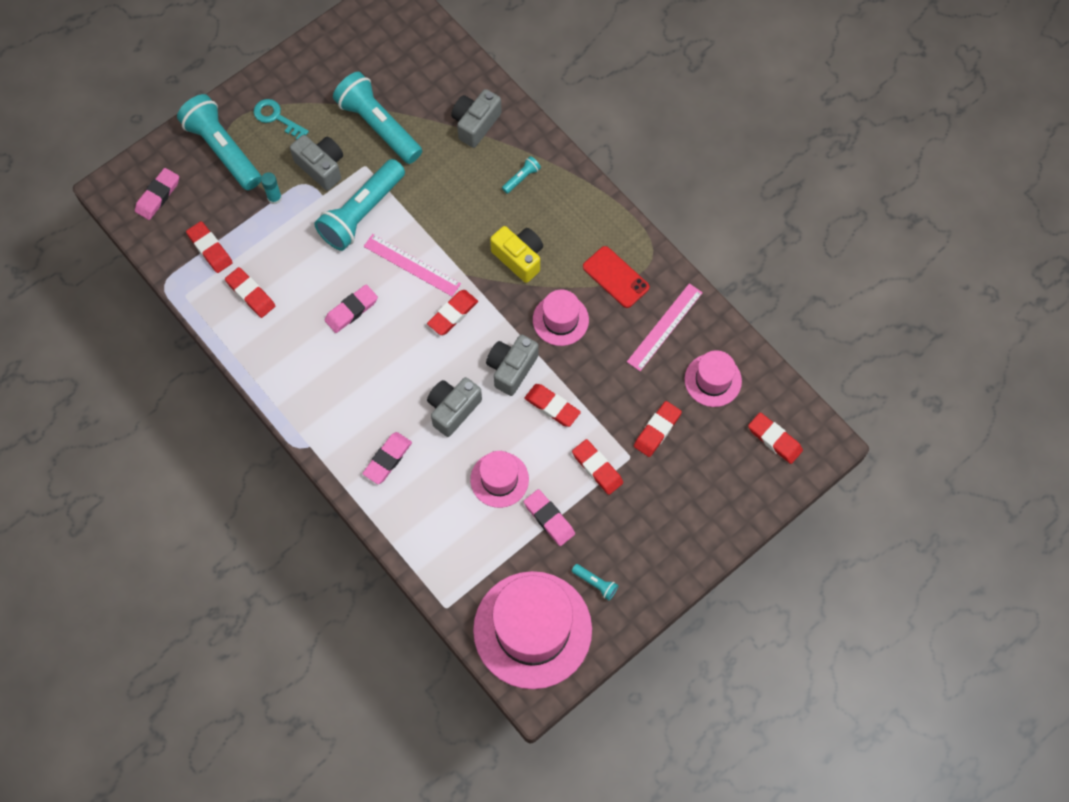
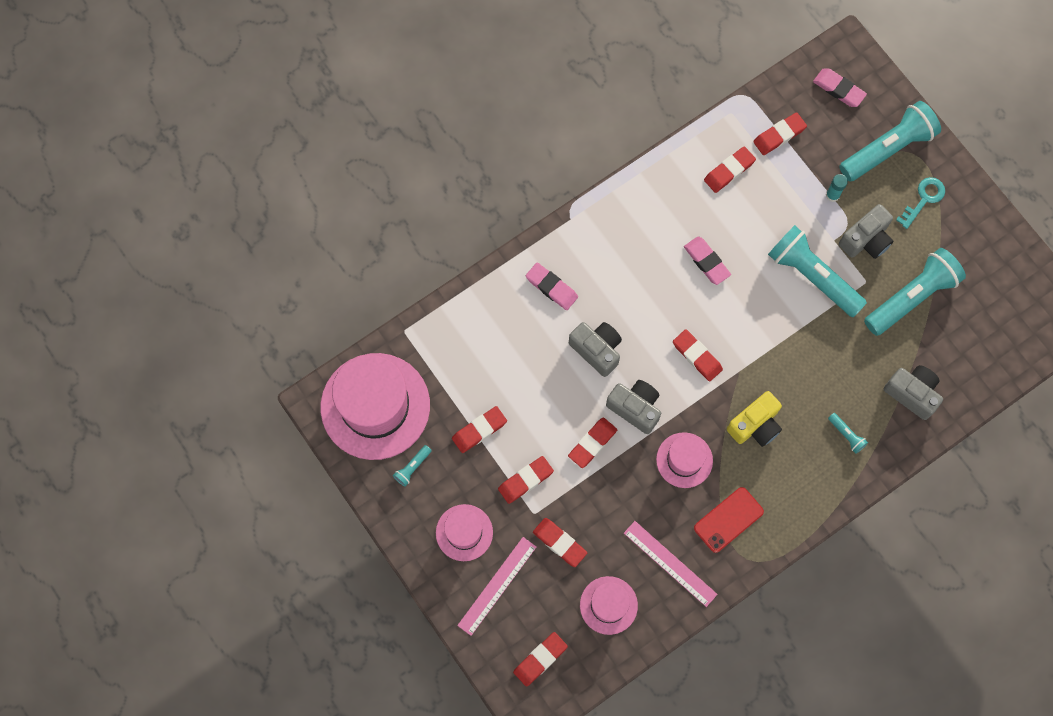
camera: 95 degrees right, 5 degrees up
pink ruler [364,234,461,296] -> pink ruler moved to [457,537,536,636]
pink hat [470,451,529,508] -> pink hat moved to [436,504,493,561]
pink eraser [524,489,575,546] -> red eraser [452,406,507,453]

